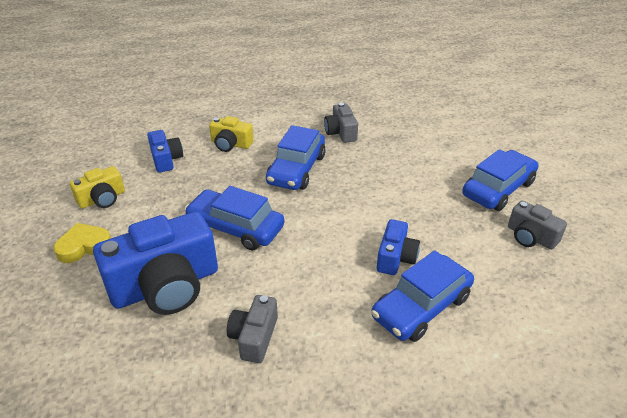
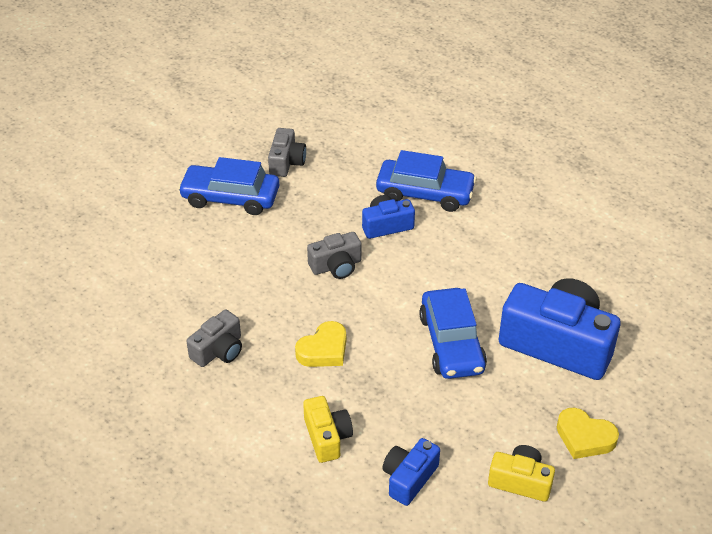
camera: 125 degrees left, 5 degrees up
grey camera [227,295,278,363] -> grey camera moved to [307,232,362,279]
blue car [266,125,326,190] -> yellow heart [295,321,346,367]

